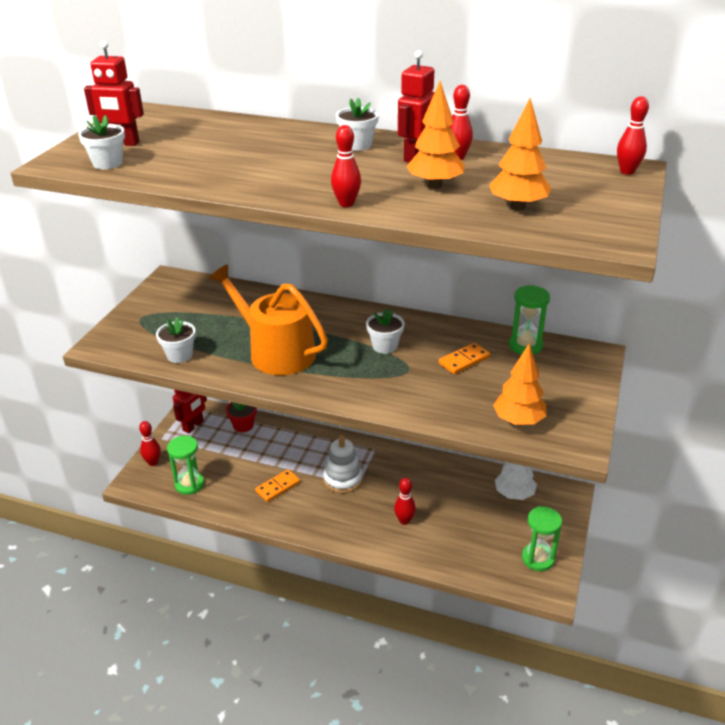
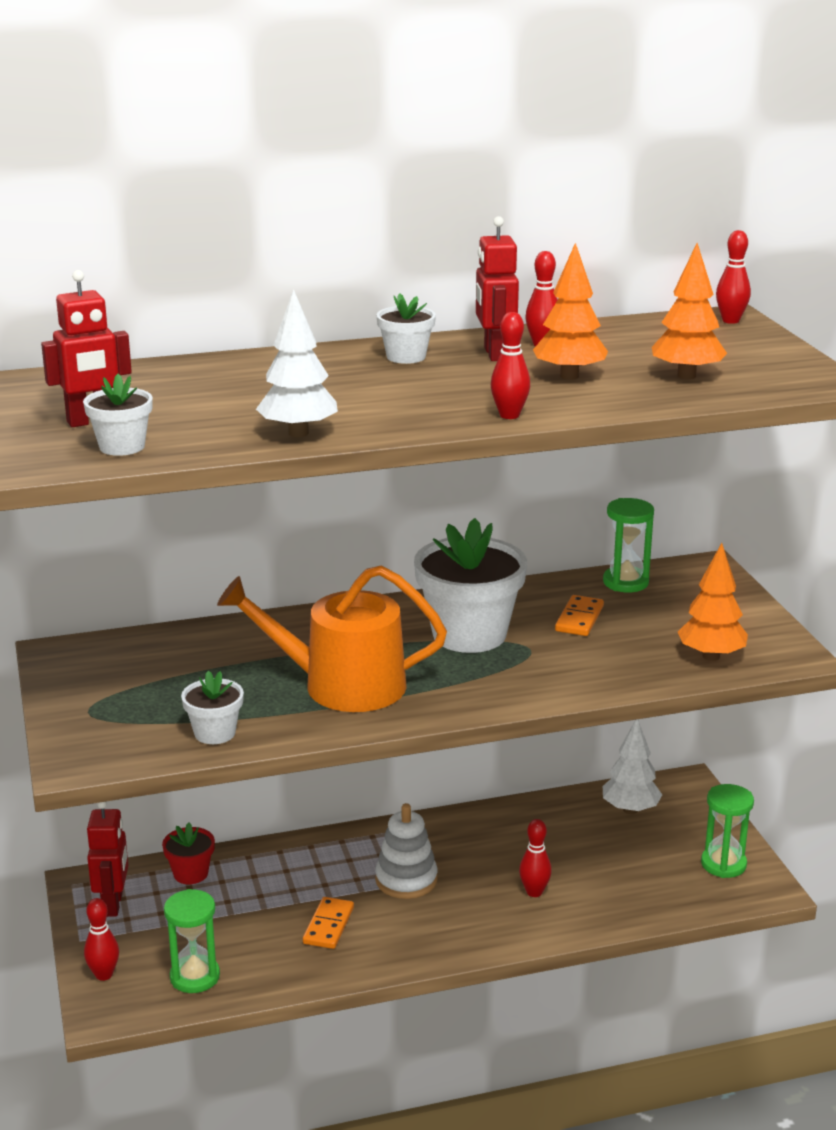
camera: 35 degrees left, 10 degrees down
white flower pot [366,309,405,354] -> white flower pot [414,518,527,653], size x2.01
none -> white tree [256,289,338,437]

